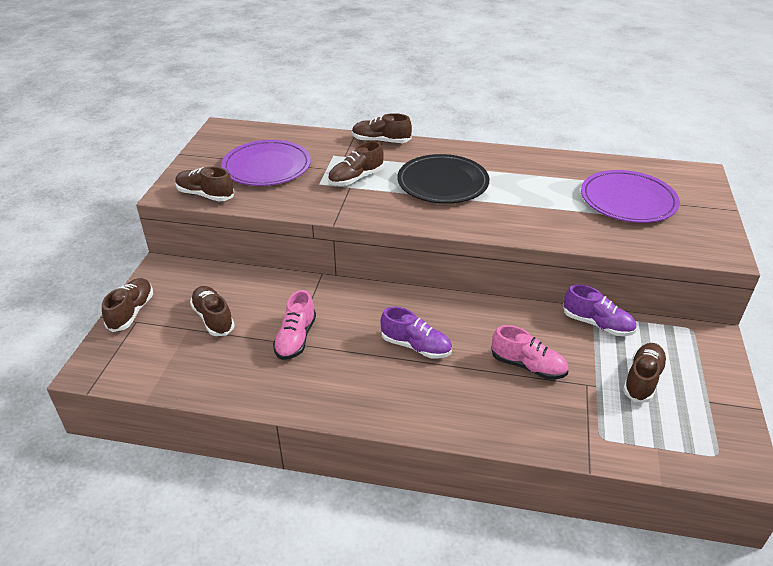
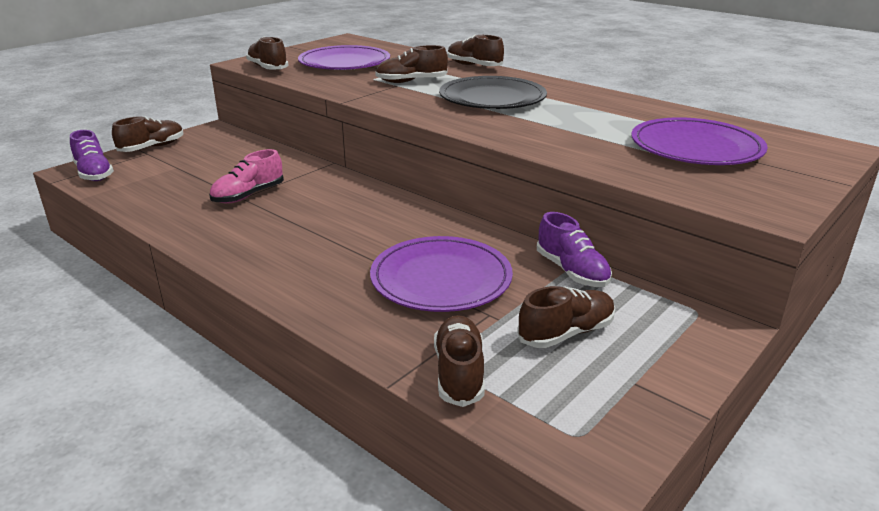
camera: 30 degrees right, 10 degrees down
brown shoe [190,286,235,336] -> brown shoe moved to [434,315,485,407]
purple shoe [380,306,452,359] -> purple shoe moved to [70,130,114,181]
pink shoe [491,325,568,379] -> purple plate [370,236,513,312]

